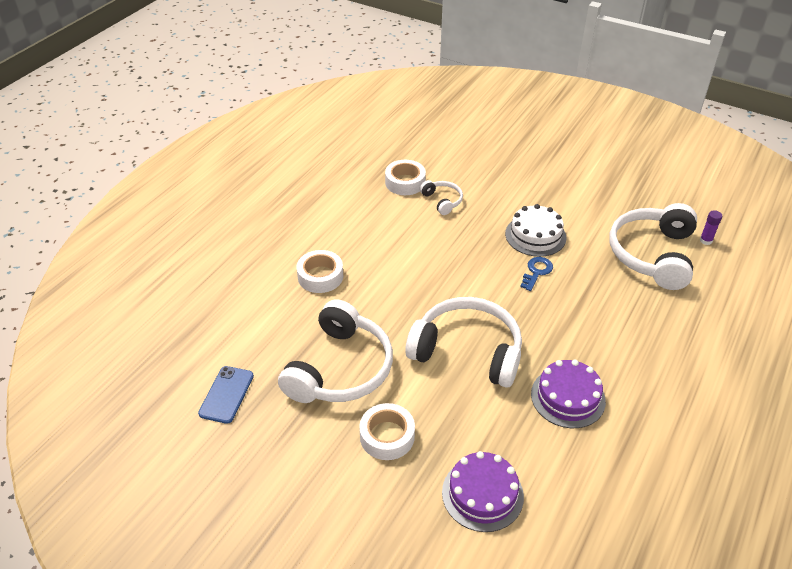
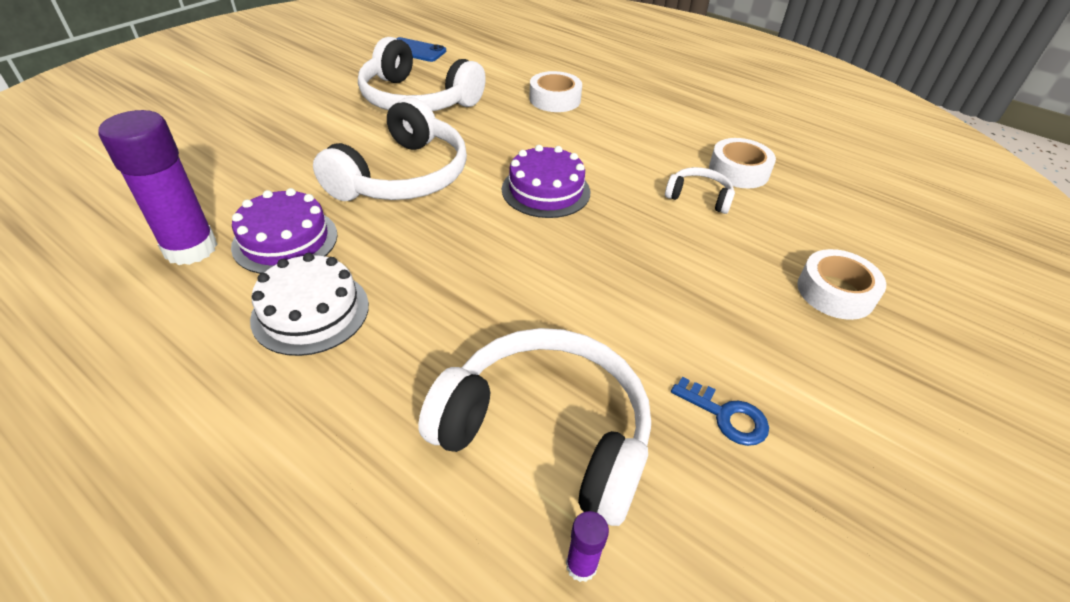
camera: 95 degrees right, 0 degrees up
white tape [359,403,415,460] -> white tape moved to [797,249,886,320]
white headphones [420,180,463,215] -> white headphones turned 135 degrees counterclockwise [665,167,735,214]
purple cake [442,451,524,532] -> purple cake moved to [502,145,590,218]
white cake [505,204,567,257] -> white cake moved to [250,253,369,356]
blue key [520,257,553,291] -> blue key moved to [671,376,769,446]
none -> purple glue stick [99,110,218,265]

